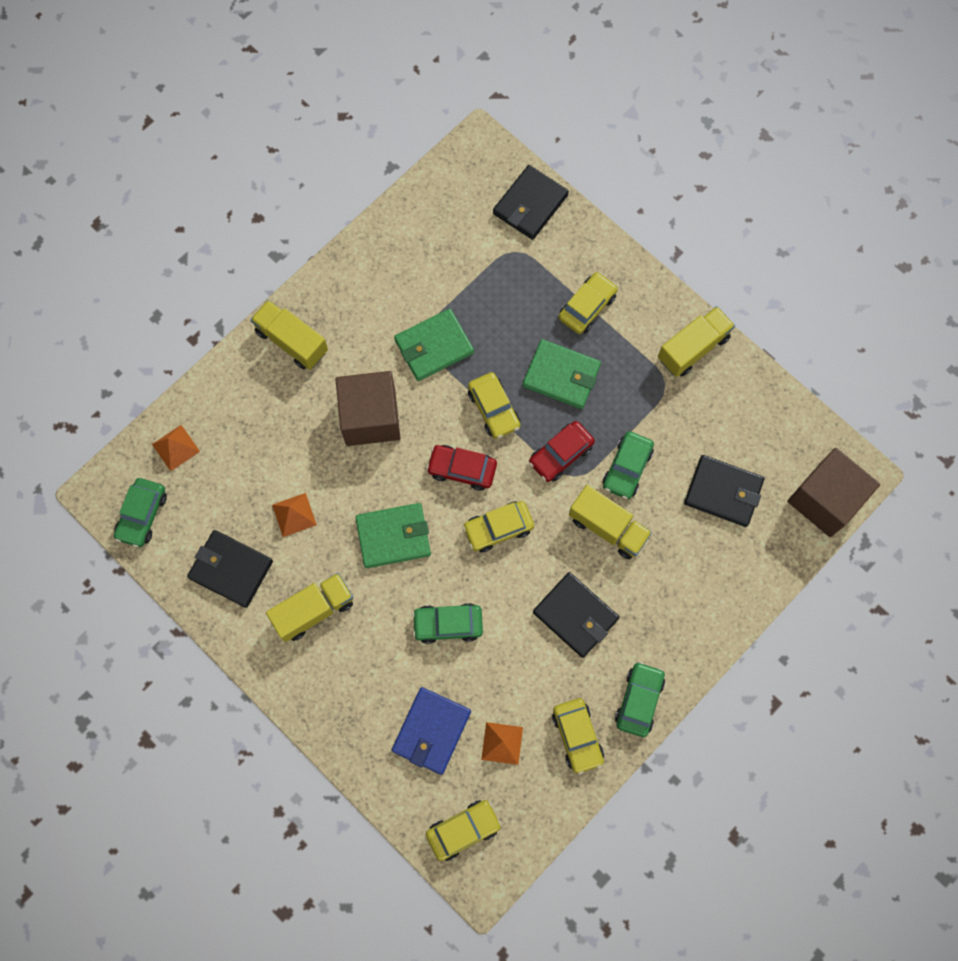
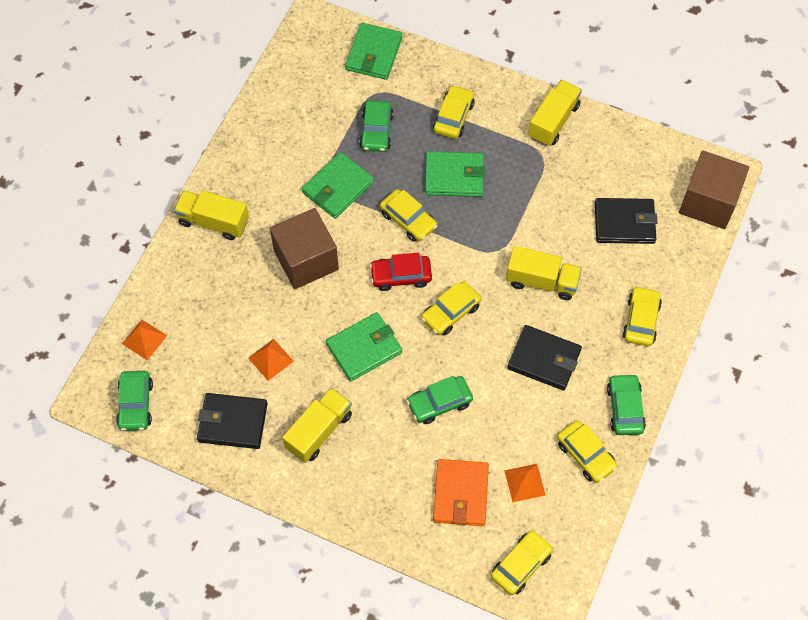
camera: 20 degrees left, 10 degrees down
blue wallet [392,687,471,775] -> orange wallet [433,459,489,526]
black wallet [493,165,569,240] -> green wallet [345,23,403,80]
red car [529,421,595,482] -> none
green car [602,431,654,499] -> green car moved to [359,100,394,152]
none -> yellow car [622,286,662,346]

